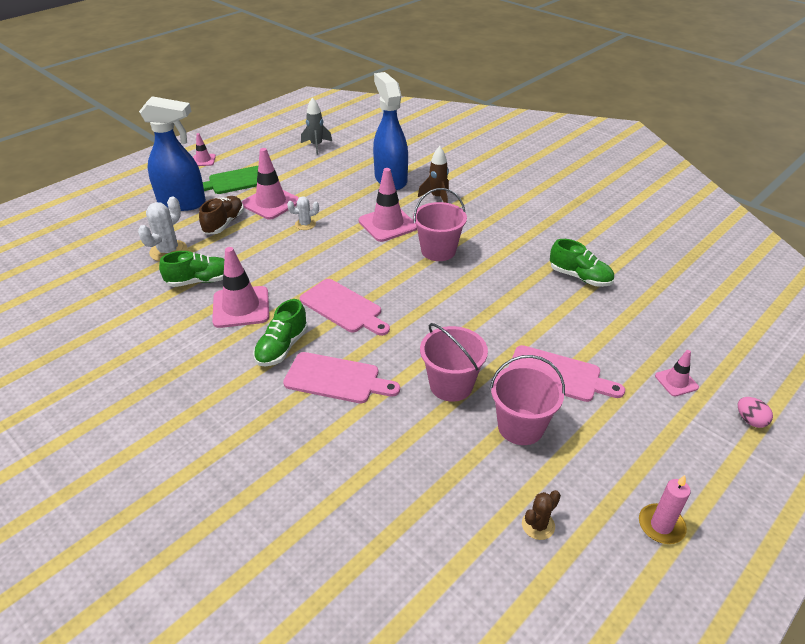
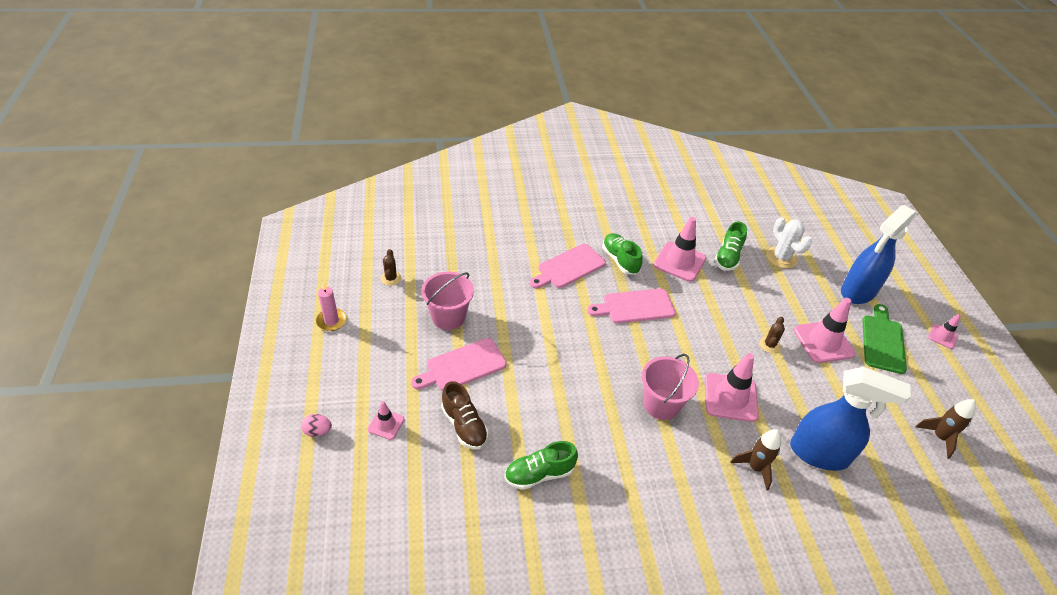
camera: 125 degrees right, 5 degrees up
brown shoe [199,196,244,235] -> brown shoe moved to [441,381,489,450]
white cactus [287,196,319,230] -> brown cactus [759,317,785,353]
grey rocket [301,97,332,155] -> brown rocket [916,399,976,459]
pink bucket [420,323,488,402] -> none

